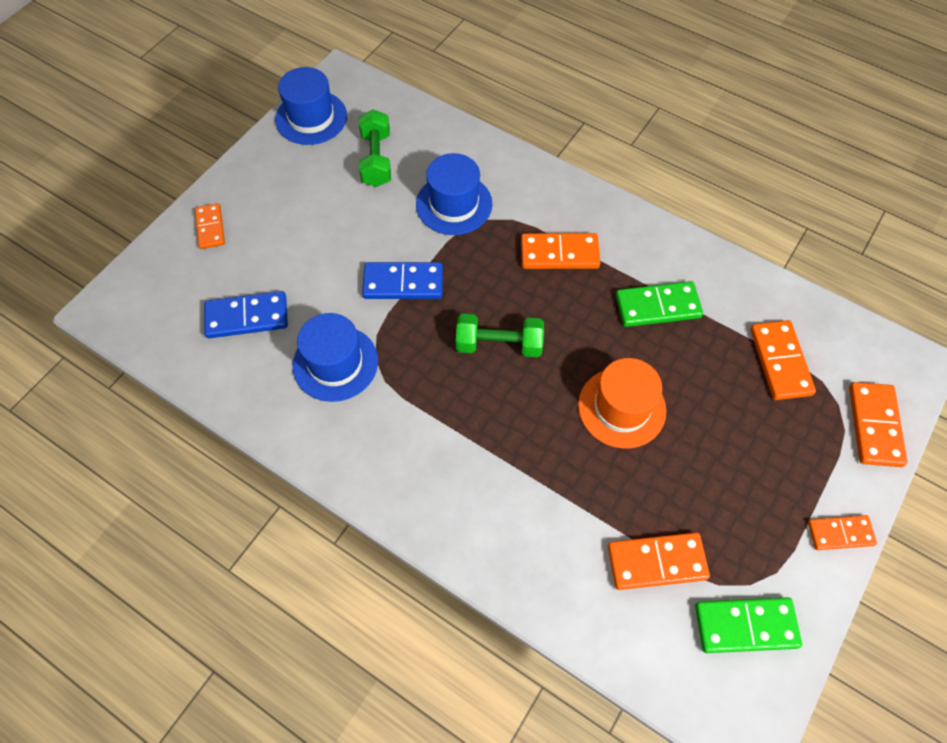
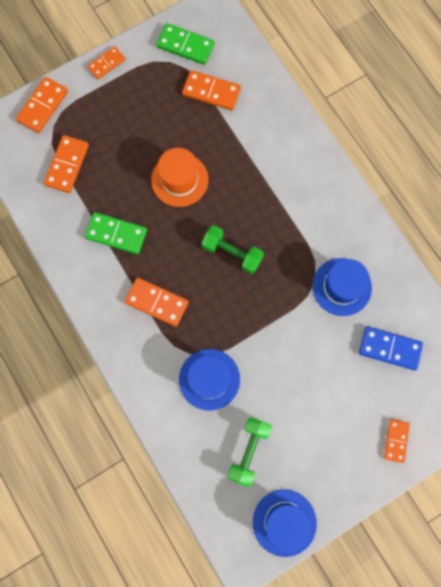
camera: 155 degrees left, 15 degrees up
blue domino [362,262,443,299] -> none
orange domino [808,515,877,550] -> orange domino turned 60 degrees counterclockwise [87,46,125,79]

